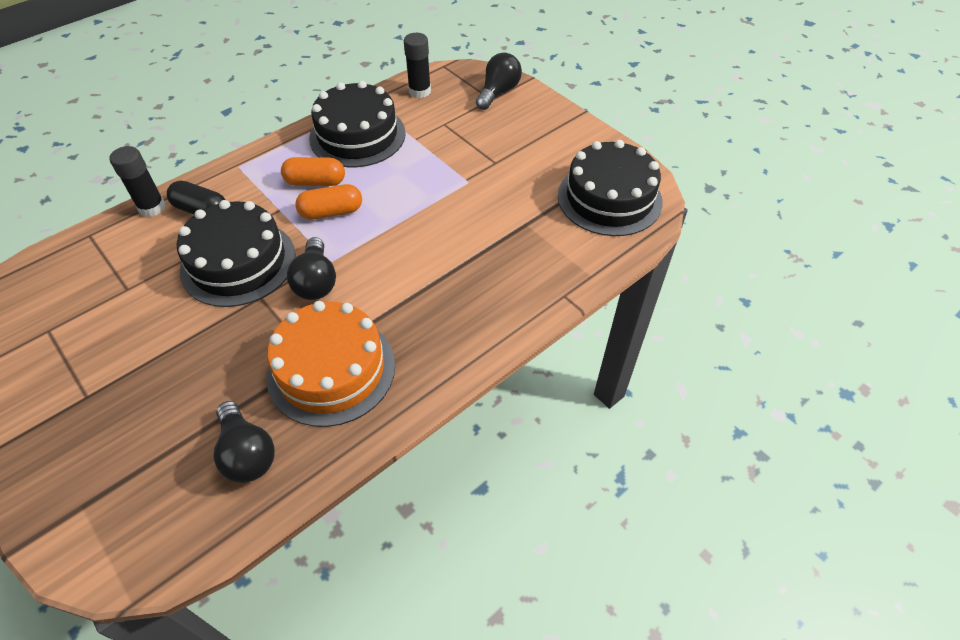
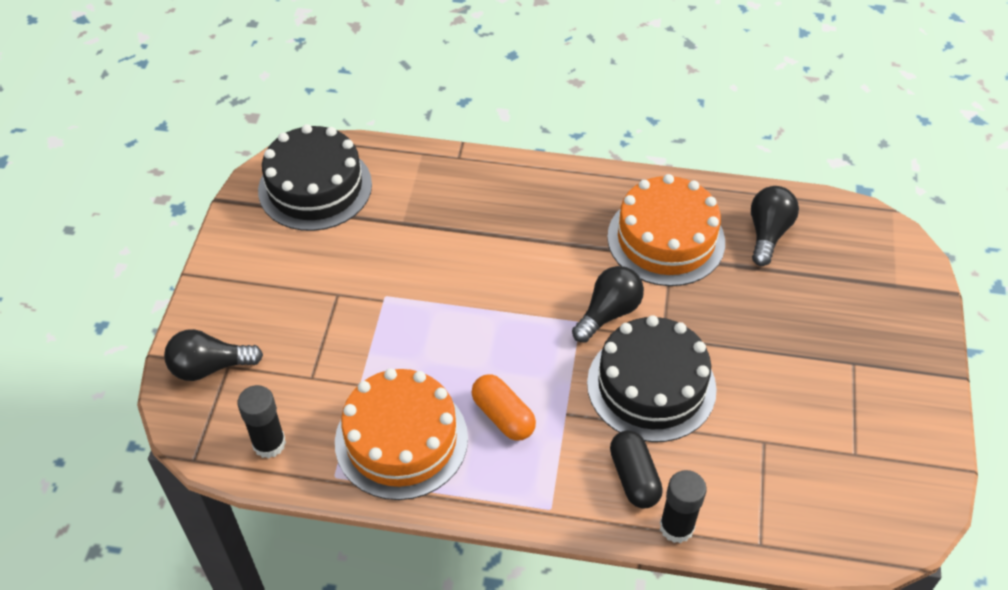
camera: 130 degrees left, 0 degrees up
orange capsule [295,184,362,219] -> none
black cake [309,81,406,167] -> orange cake [335,368,468,500]

